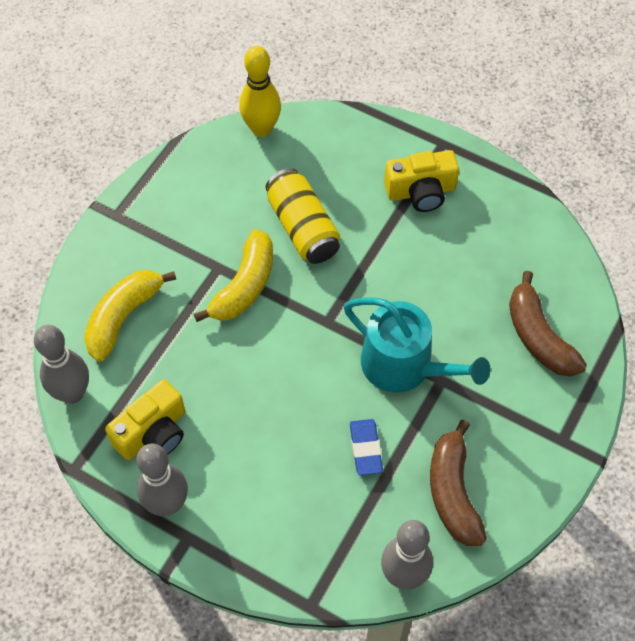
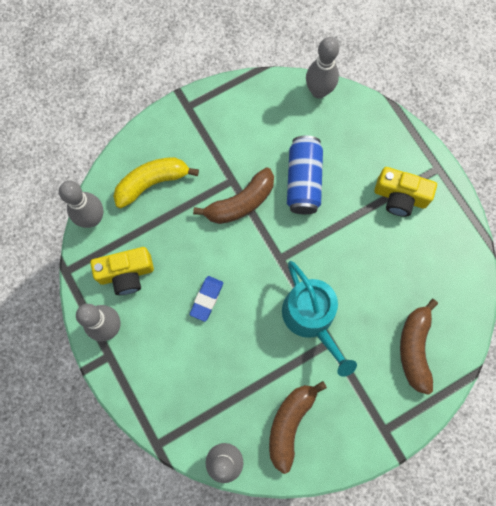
camera: 30 degrees right, 15 degrees up
yellow banana [194,229,273,322] -> brown banana [193,167,274,224]
yellow bowling pin [239,46,281,137] -> grey bowling pin [306,37,339,99]
yellow can [266,168,340,264] -> blue can [287,136,323,214]
blue eraser [350,419,383,476] -> blue eraser moved to [190,276,223,322]

